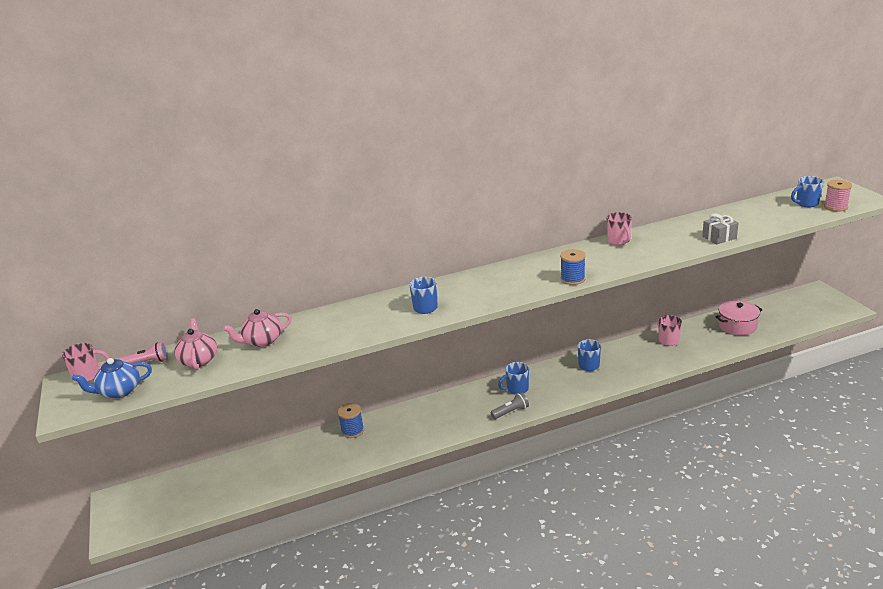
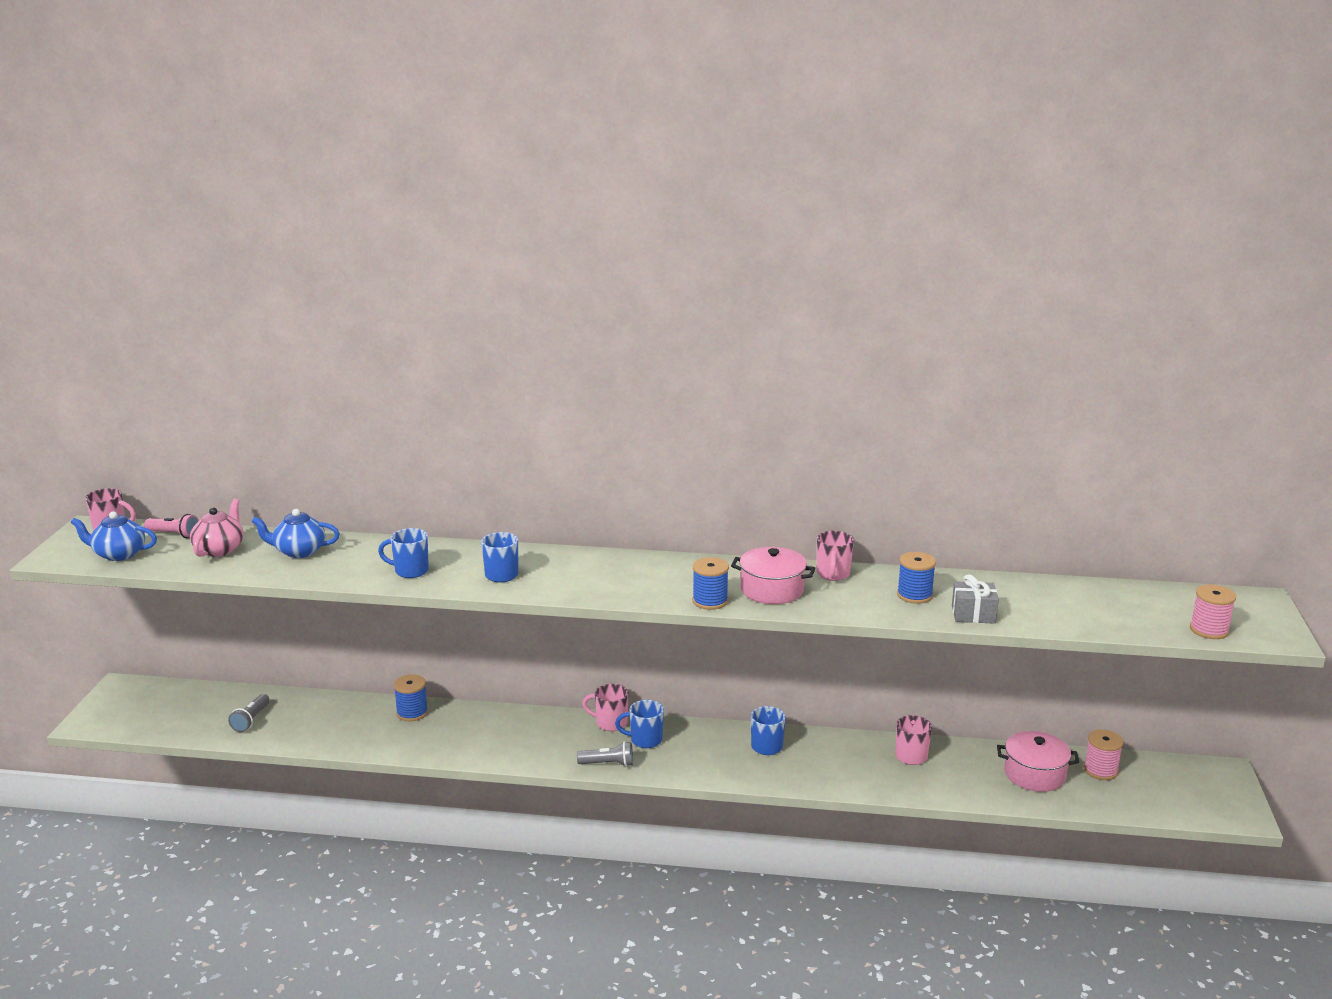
camera: 25 degrees right, 5 degrees down
pink teapot [223,309,292,347] -> blue teapot [252,509,340,558]
blue mug [791,176,824,207] -> blue mug moved to [378,528,429,578]
none -> grey flashlight [228,694,270,732]
none -> pink mug [582,684,629,731]
none -> pink pot [731,547,815,604]
none -> blue spool [897,552,936,604]
none -> pink spool [1084,729,1124,780]

